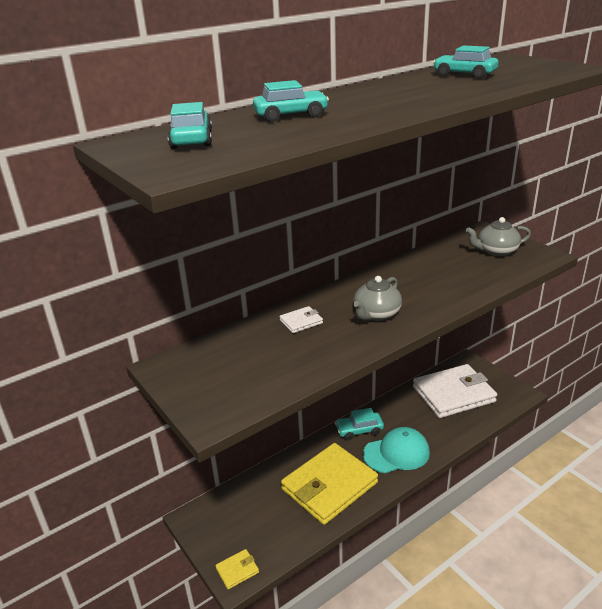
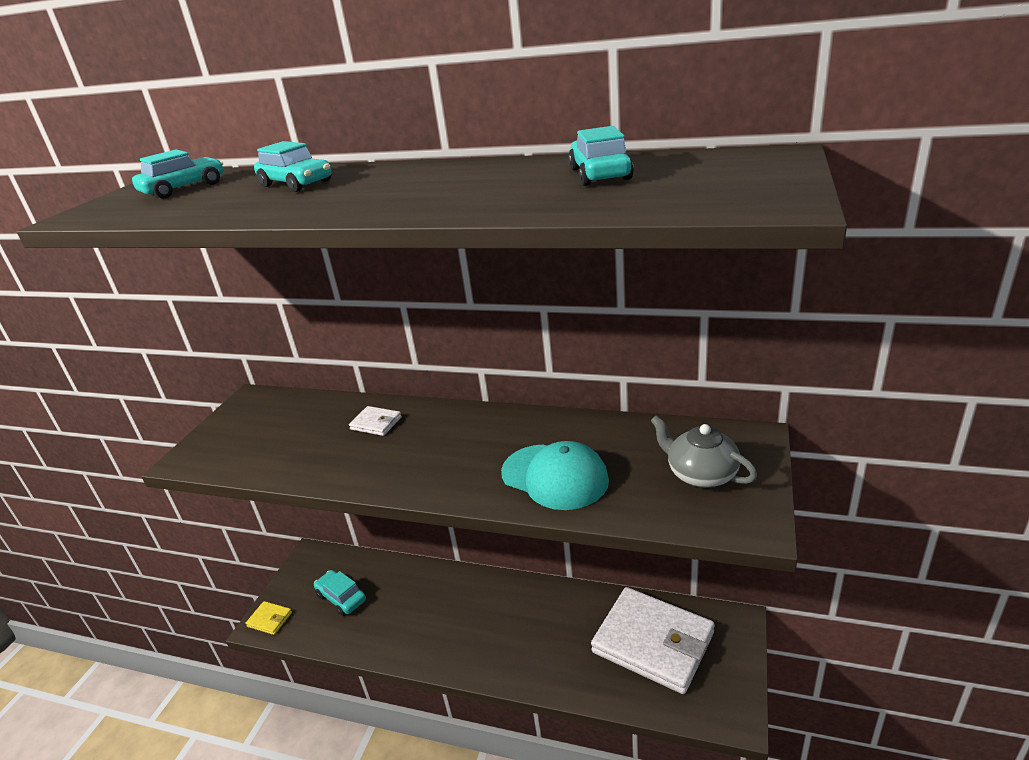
camera: 55 degrees right, 0 degrees up
yellow wallet [281,443,378,525] -> none
turquoise car [335,408,384,440] -> turquoise car moved to [314,570,366,616]
grey teapot [353,276,402,321] -> none
turquoise cap [363,427,430,473] -> turquoise cap moved to [501,441,609,510]

